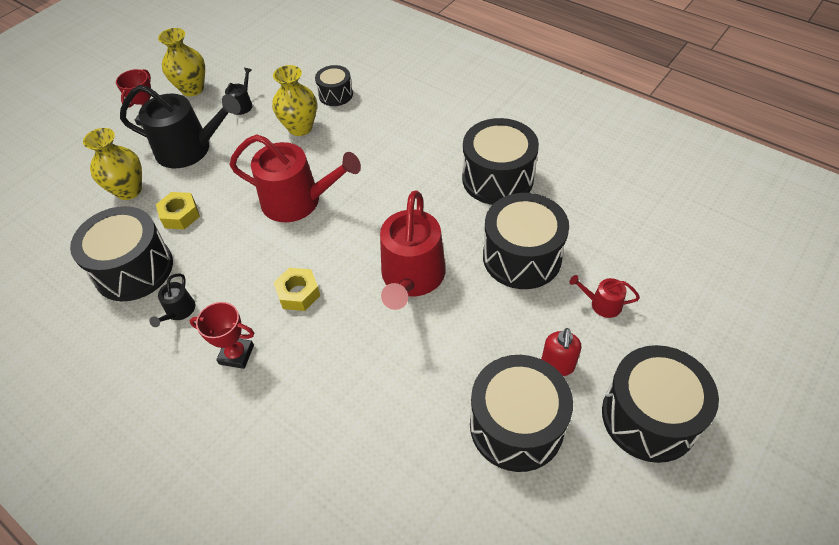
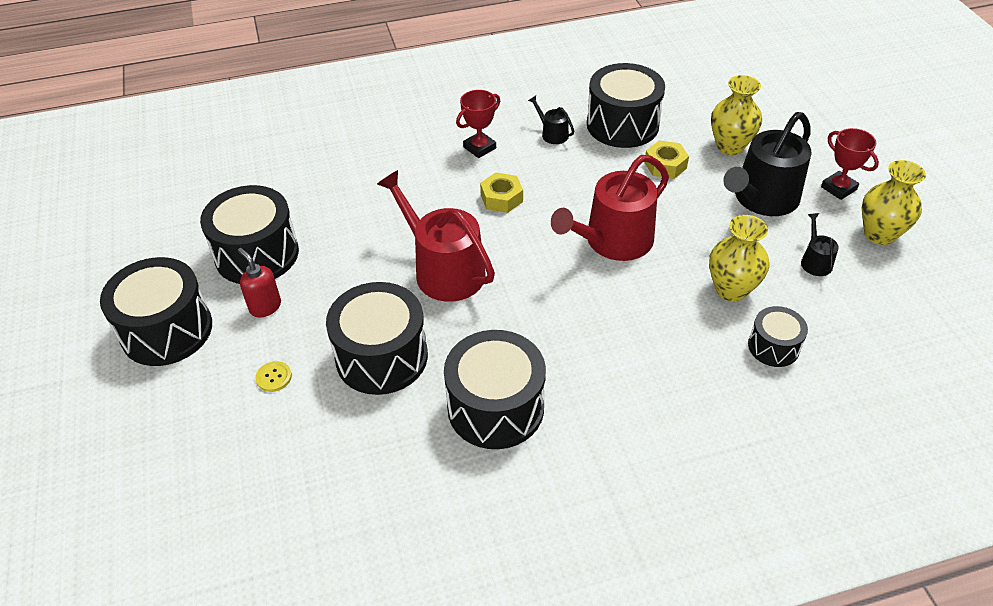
camera: 125 degrees right, 5 degrees down
black watering can [225,68,252,115] -> black watering can turned 150 degrees counterclockwise [801,213,839,276]
red watering can [570,275,640,318] -> yellow button [256,361,292,392]

